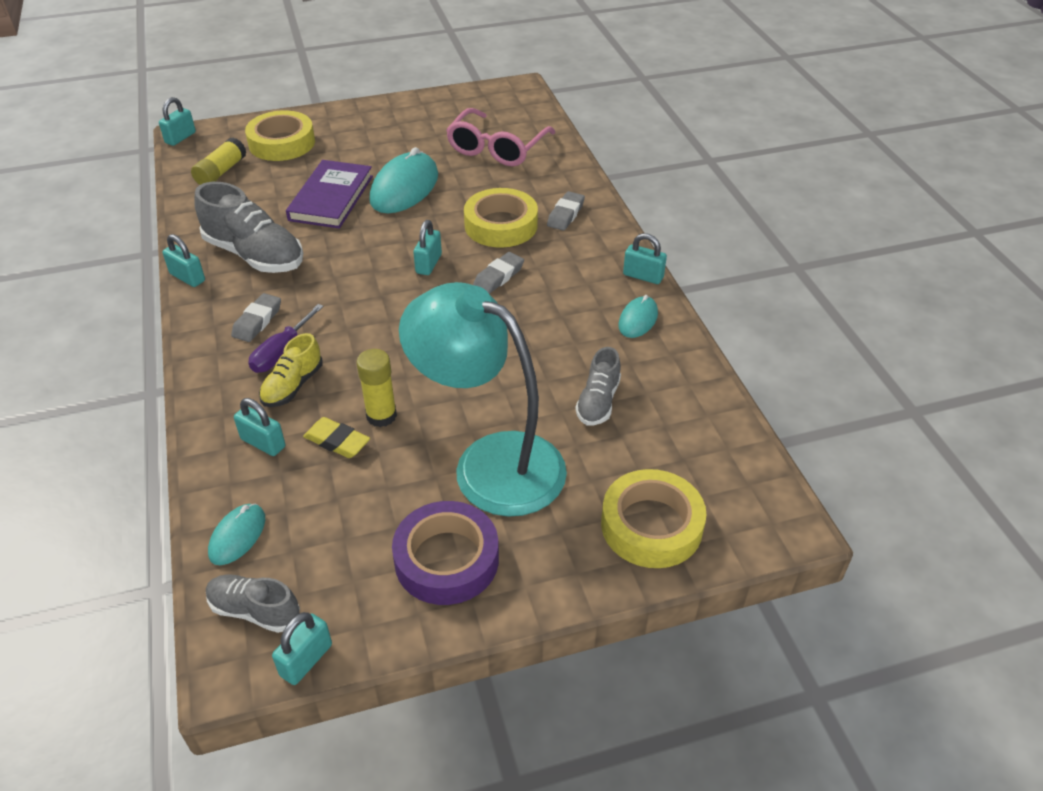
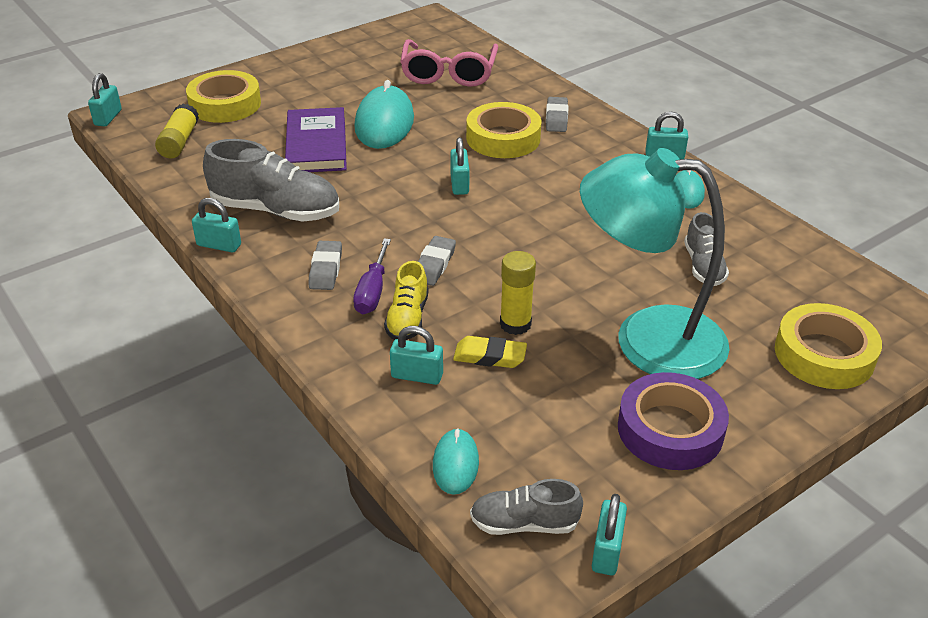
camera: 20 degrees left, 5 degrees down
grey eraser [473,252,524,294] -> grey eraser moved to [418,236,456,286]

